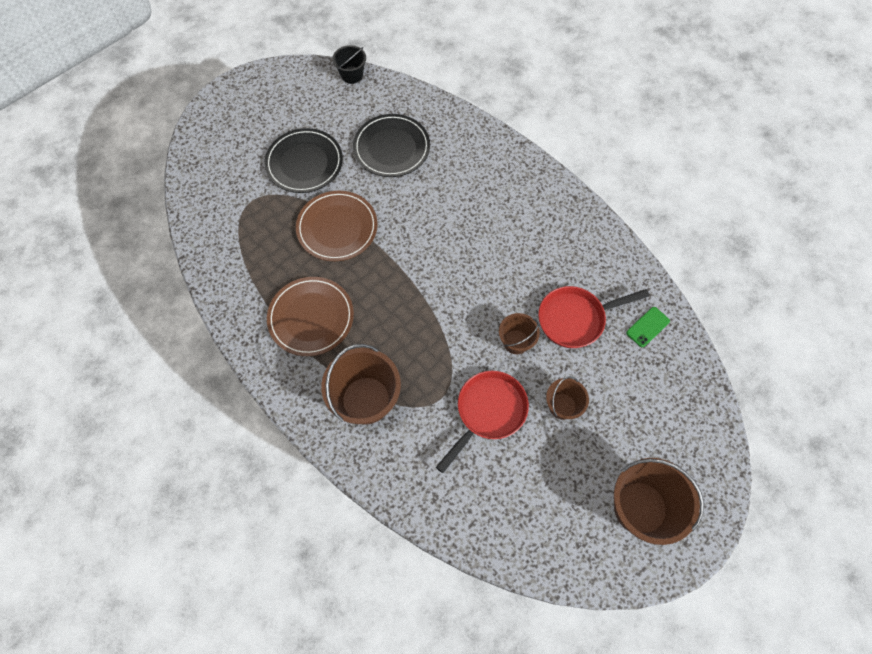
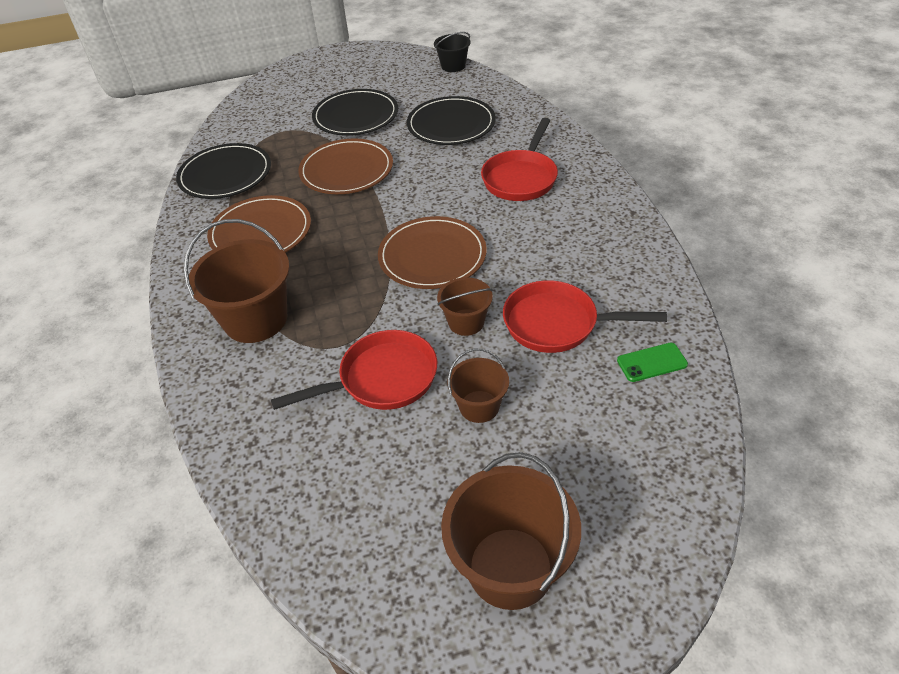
camera: 30 degrees right, 20 degrees down
none -> black plate [176,143,271,199]
none -> brown plate [378,216,487,289]
none -> red pan [481,118,558,201]

